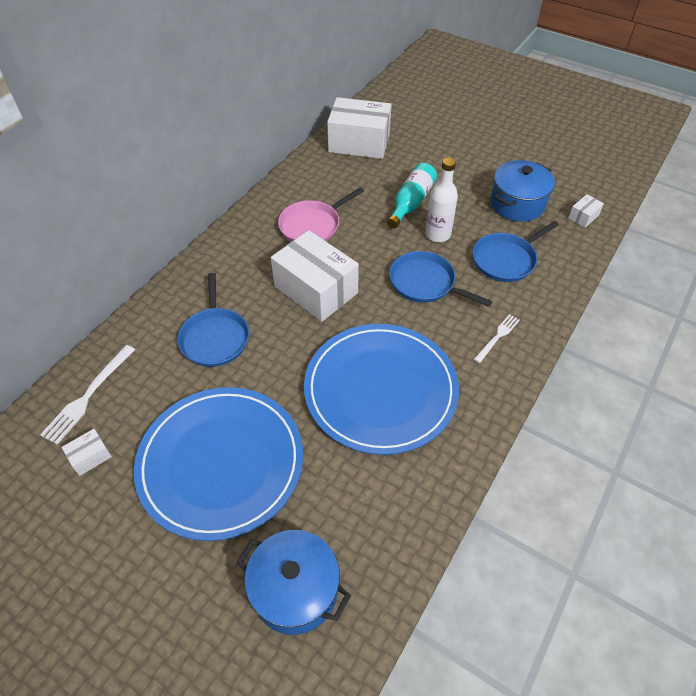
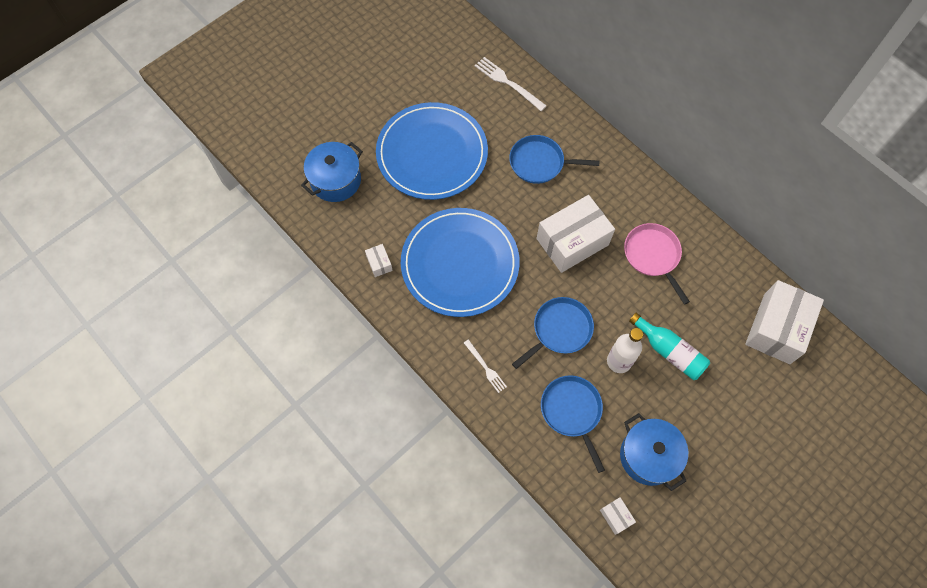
camera: 105 degrees right, 15 degrees up
white box [61,429,112,476] -> white box moved to [365,244,393,277]

